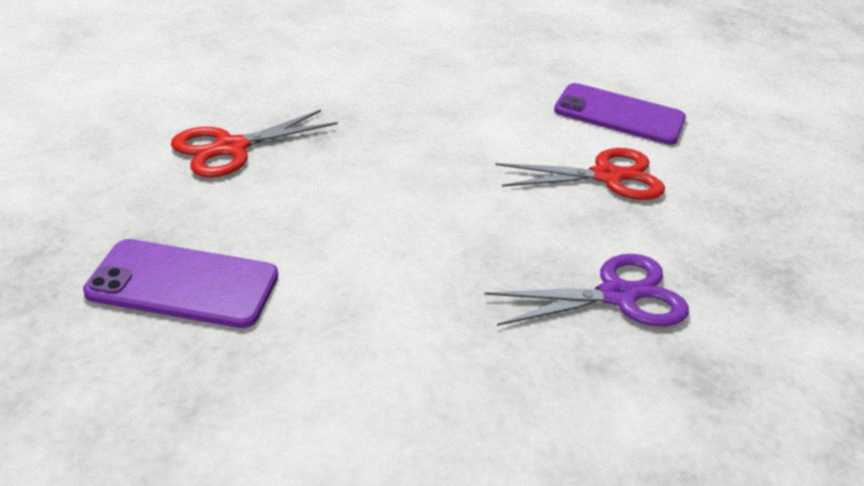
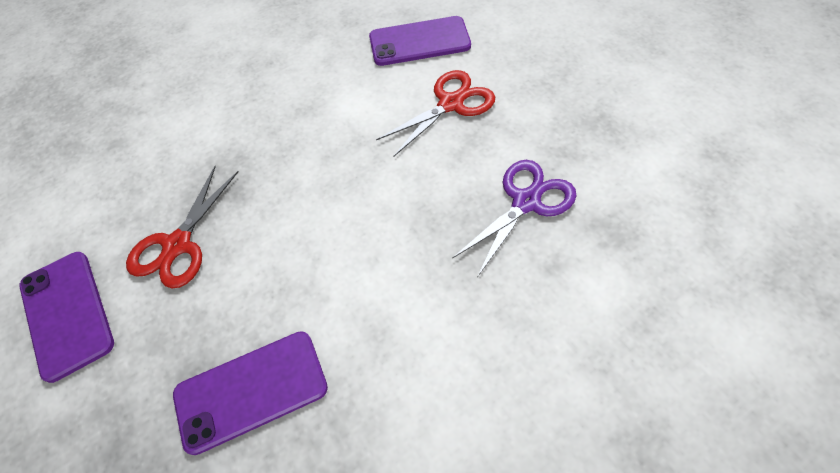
camera: 25 degrees left, 20 degrees up
none -> purple phone [20,252,114,383]

